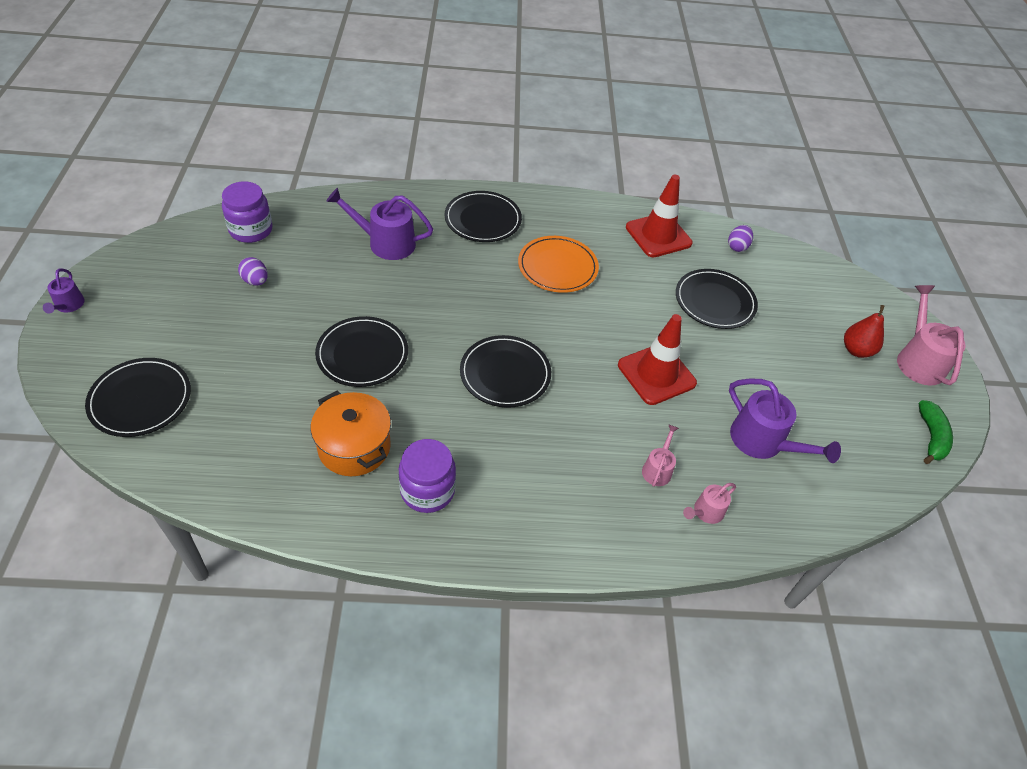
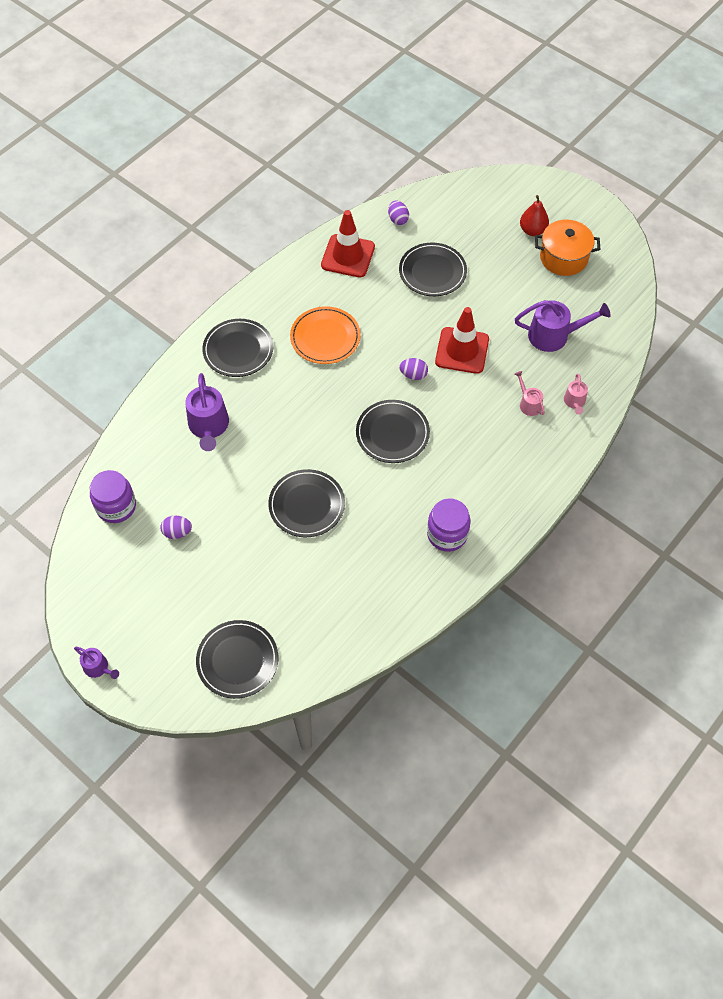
camera: 45 degrees left, 10 degrees up
orange pot [311,390,391,476] -> orange pot moved to [535,219,601,276]
purple watering can [326,188,433,260] -> purple watering can turned 60 degrees counterclockwise [185,373,229,451]
pink watering can [897,285,966,385] -> none
green banana [919,400,953,464] -> none
none -> purple egg [399,358,428,380]

